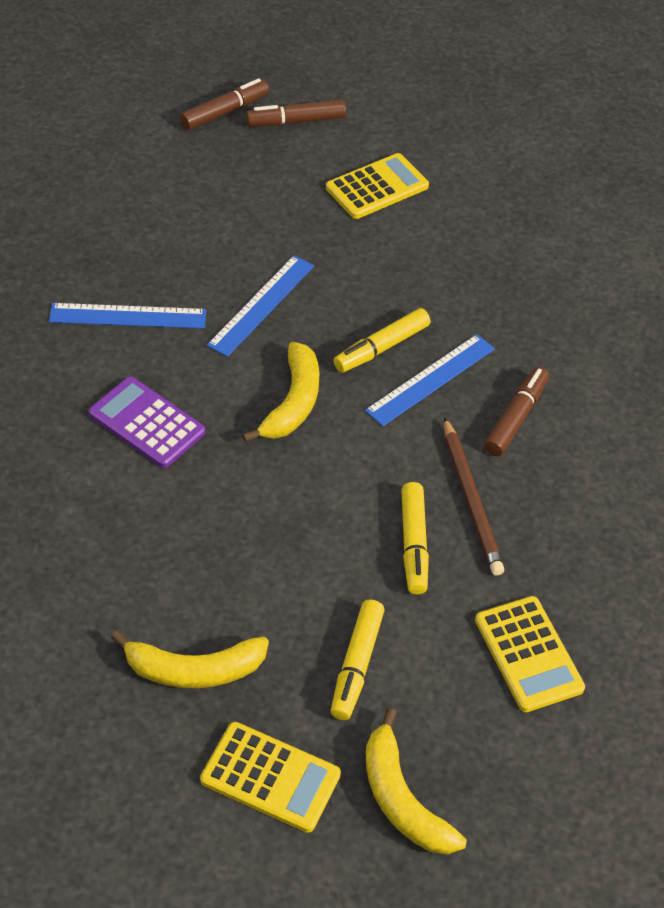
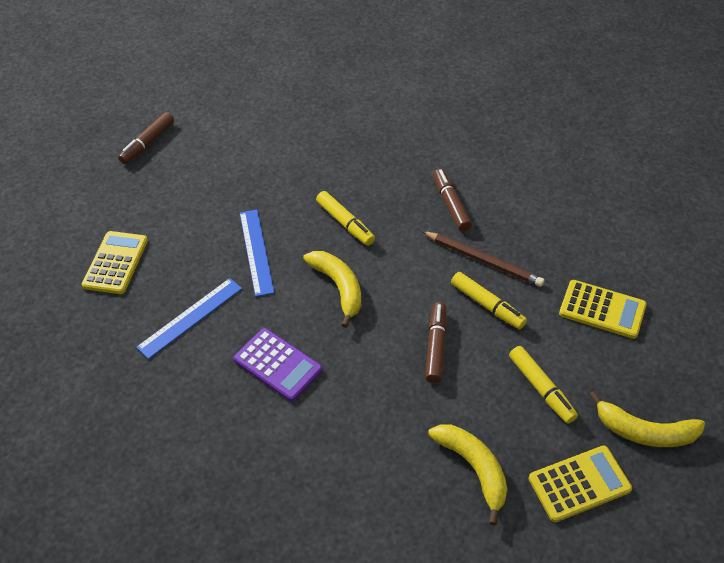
camera: 40 degrees left, 0 degrees up
purple calculator [89,377,205,468] -> purple calculator turned 135 degrees counterclockwise [233,328,323,402]
yellow banana [111,631,269,688] -> yellow banana turned 75 degrees counterclockwise [428,424,507,525]
brown marker [180,78,269,130] -> brown marker moved to [425,302,447,383]
yellow calculator [326,153,429,219] -> yellow calculator moved to [82,231,148,294]
yellow marker [333,308,430,373] -> yellow marker turned 45 degrees counterclockwise [316,191,375,246]
blue ruler [365,334,495,426] -> none

